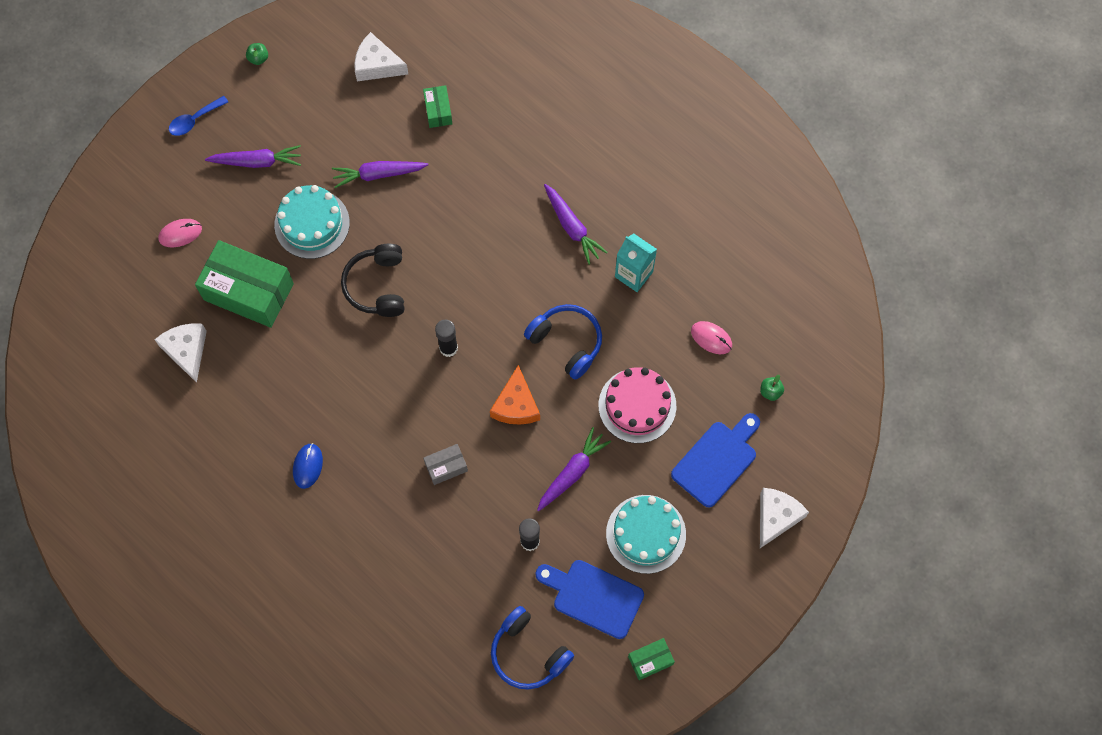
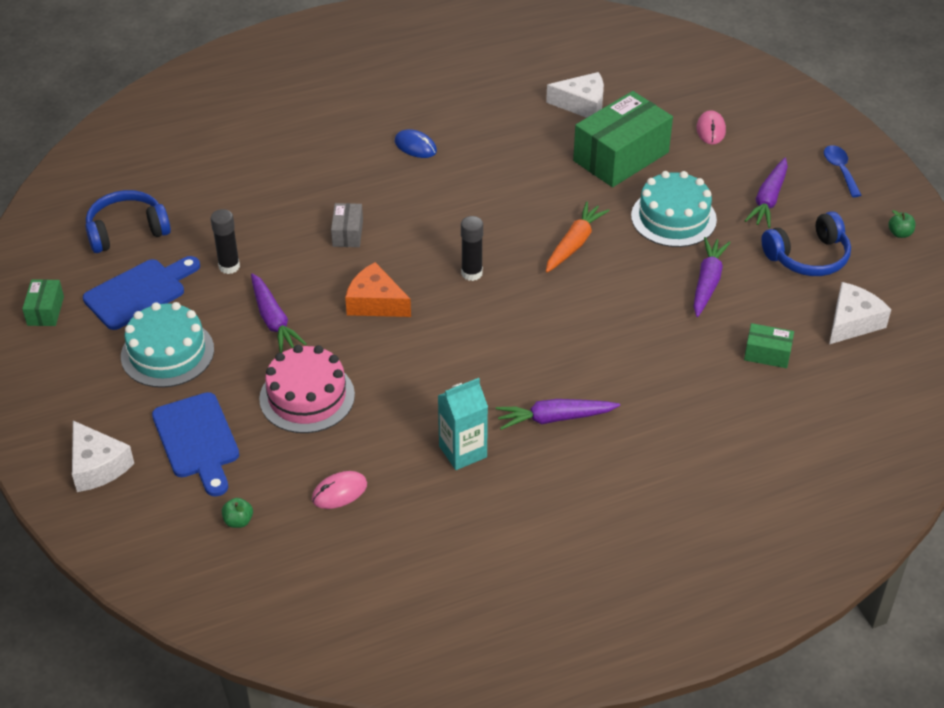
camera: 115 degrees right, 25 degrees down
black headphones [341,244,404,317] -> orange carrot [546,201,610,273]
blue headphones [524,304,602,380] -> blue headphones moved to [761,211,851,276]

